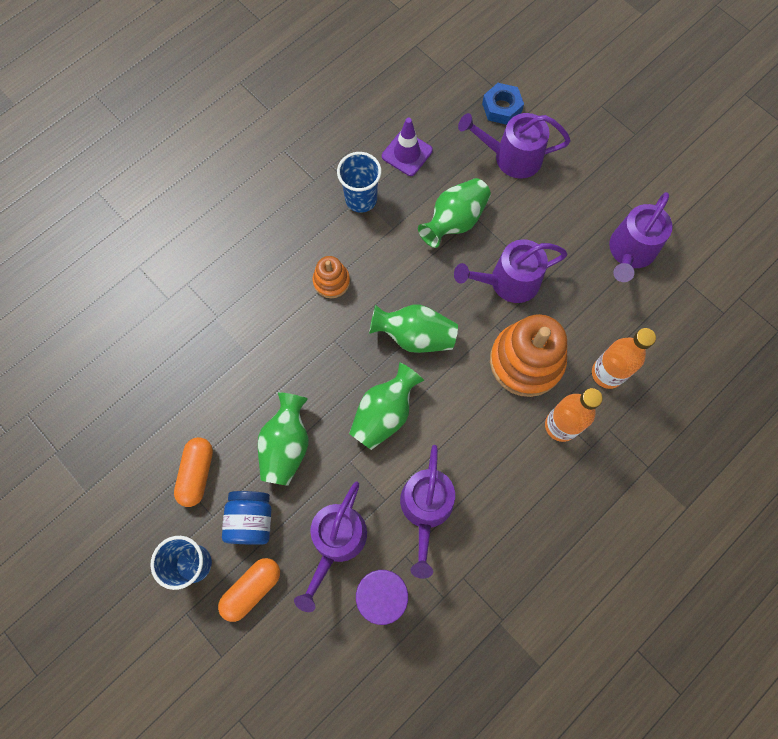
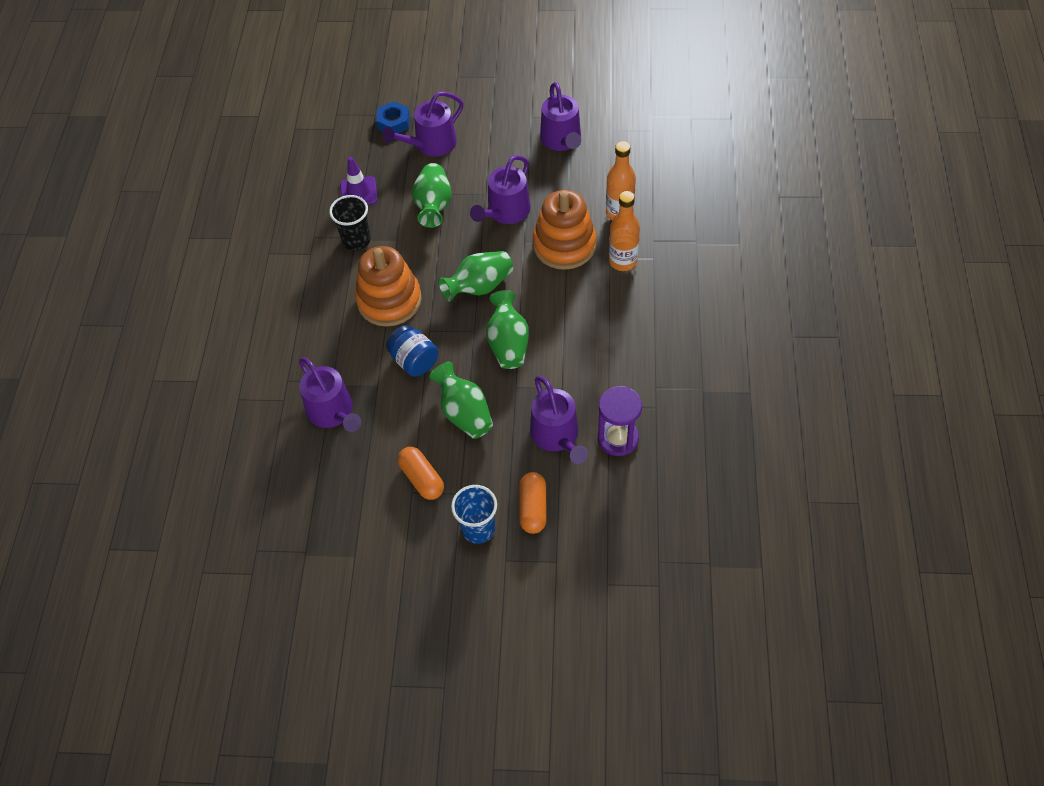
camera: 40 degrees left, 15 degrees down
blue jar [222,491,271,545] -> blue jar moved to [386,325,438,377]
orange stacking toy [313,256,350,298] -> orange stacking toy [355,246,422,327], size x1.95
blue cup [337,152,381,213] -> black cup [329,195,371,251]
purple watering can [400,445,455,579] -> purple watering can moved to [299,357,361,432]

